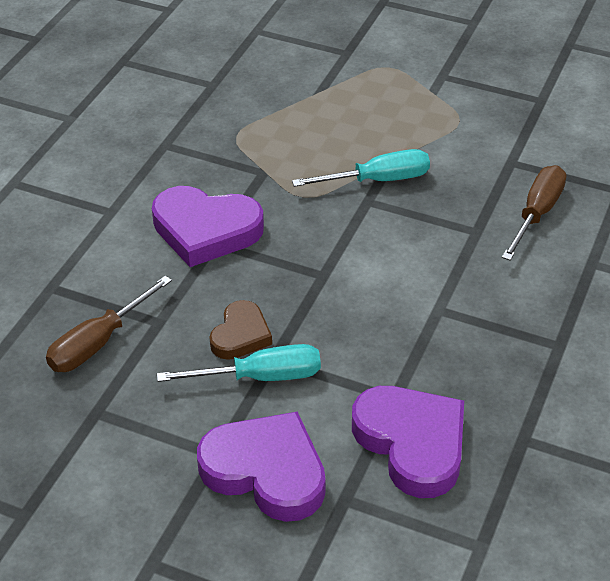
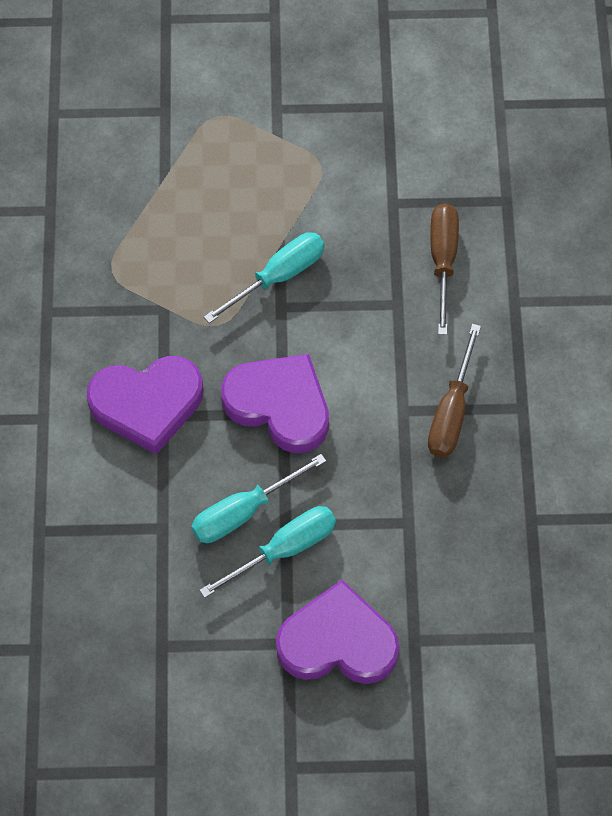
camera: 25 degrees left, 20 degrees up
brown screwdriver [46,276,172,372] -> brown screwdriver moved to [428,324,481,457]
brown heart [209,300,272,360] -> turquoise screwdriver [191,454,326,543]
purple heart [352,386,464,498] -> purple heart moved to [221,354,329,453]

